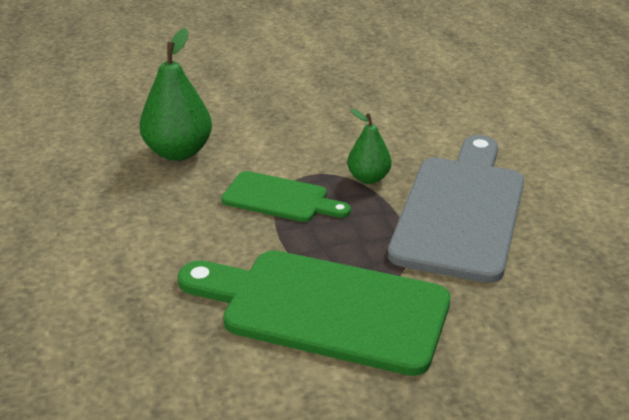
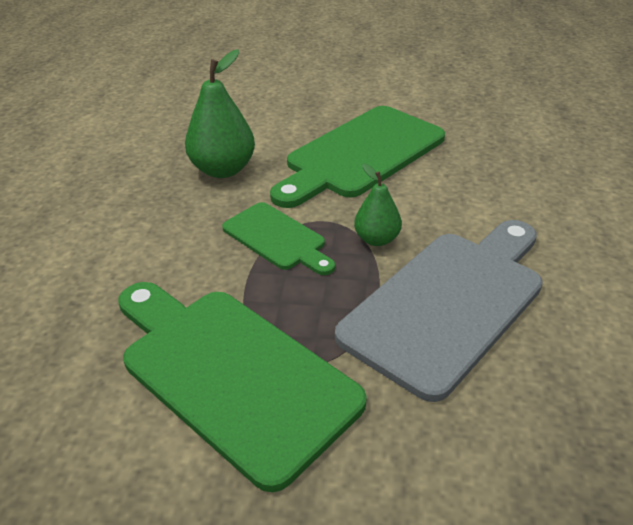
camera: 25 degrees right, 5 degrees up
none -> green cutting board [270,106,445,208]

